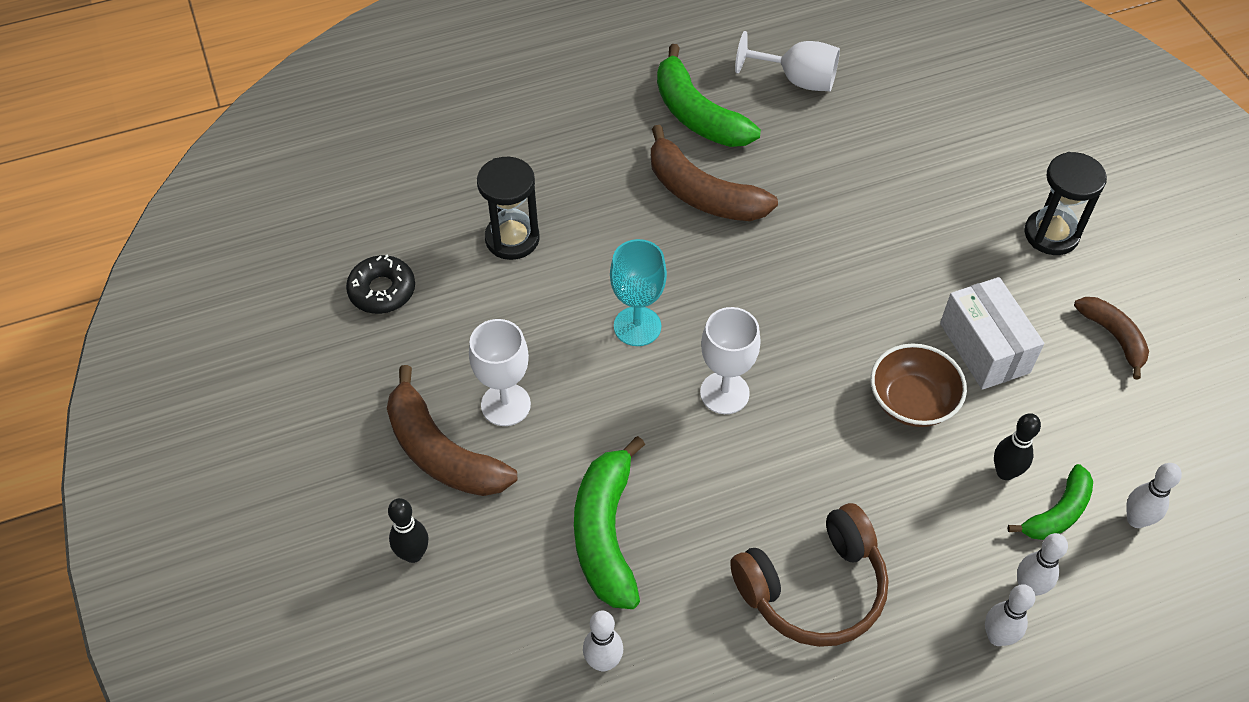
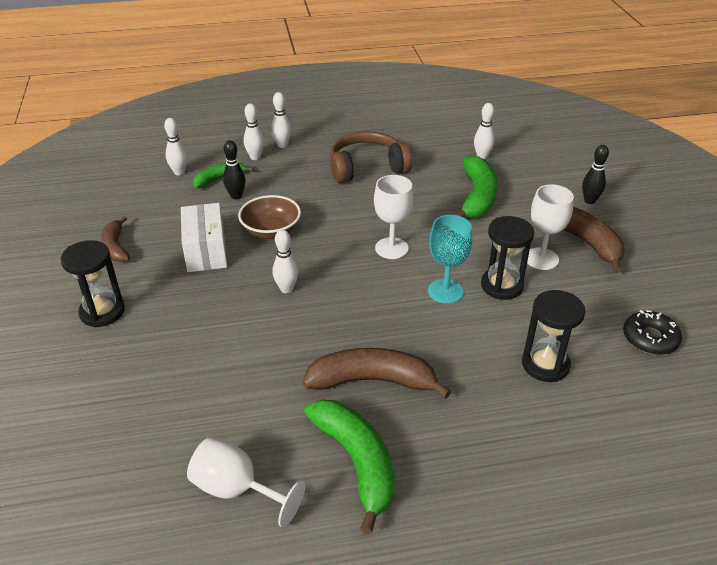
camera: 170 degrees left, 15 degrees down
brown banana [651,125,778,221] -> brown banana turned 45 degrees counterclockwise [303,348,451,399]
none -> white bowling pin [273,229,298,293]
none -> black hourglass [481,216,534,300]

